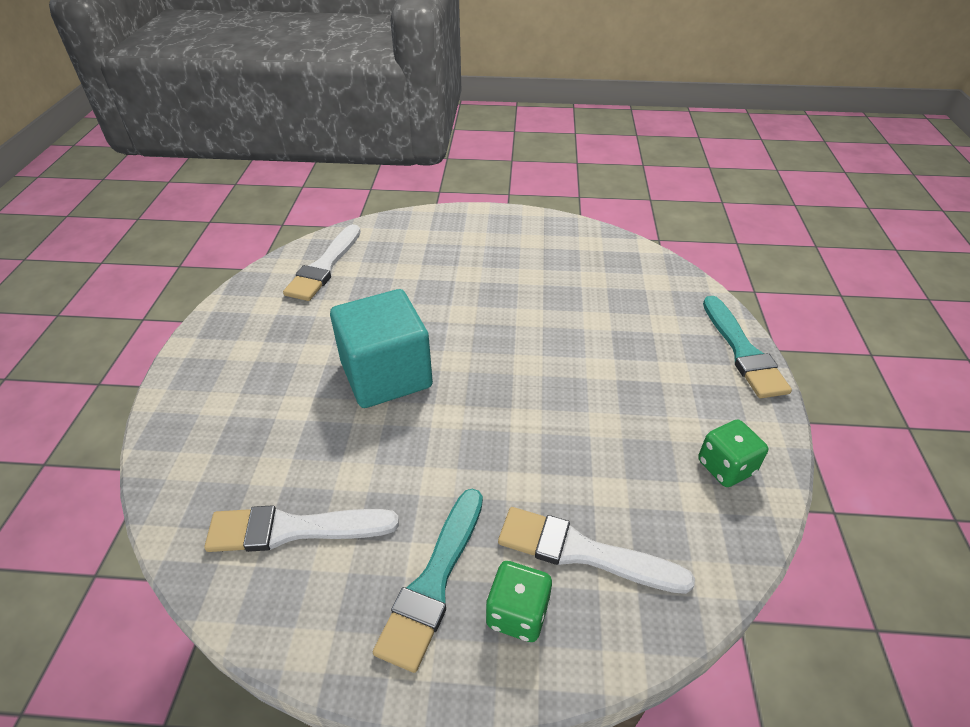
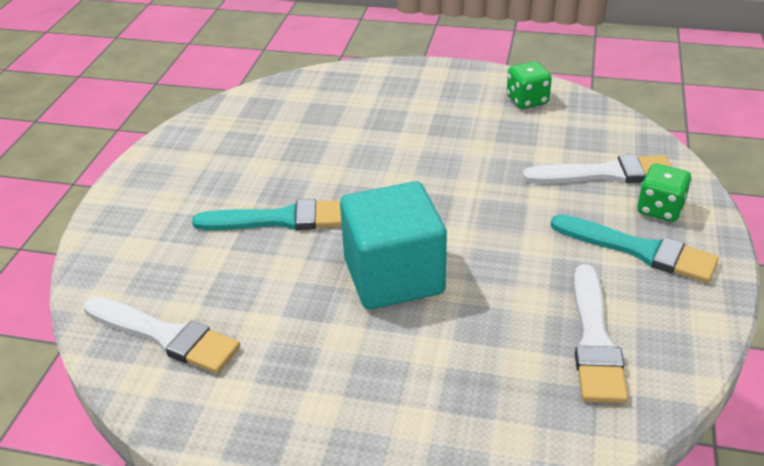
camera: 80 degrees left, 5 degrees down
white brush [498,507,695,594] -> white brush turned 120 degrees counterclockwise [522,154,672,184]
turquoise brush [703,296,792,398] -> turquoise brush moved to [192,199,342,230]

